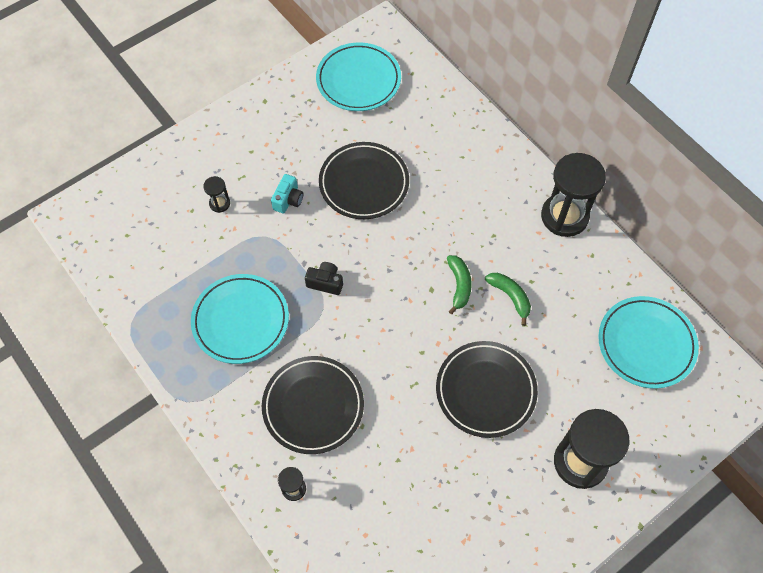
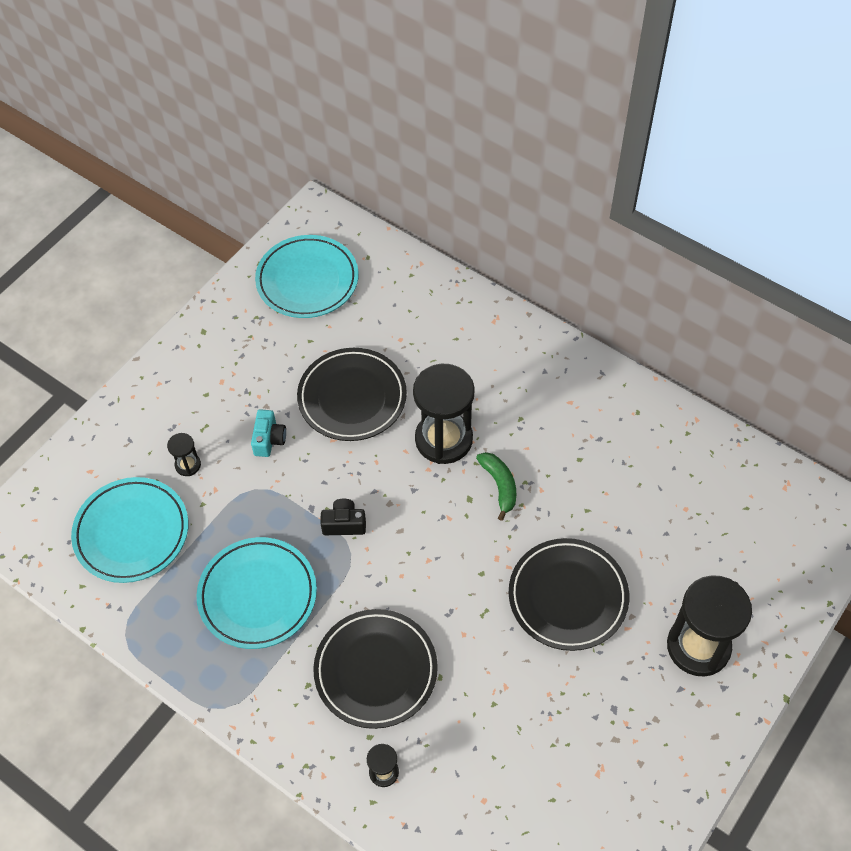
camera: 15 degrees left, 5 degrees down
green banana [485,273,531,326] -> none
black hourglass [541,153,606,237] -> black hourglass moved to [413,364,475,464]
turquoise plate [598,296,699,389] -> turquoise plate moved to [71,477,188,583]

